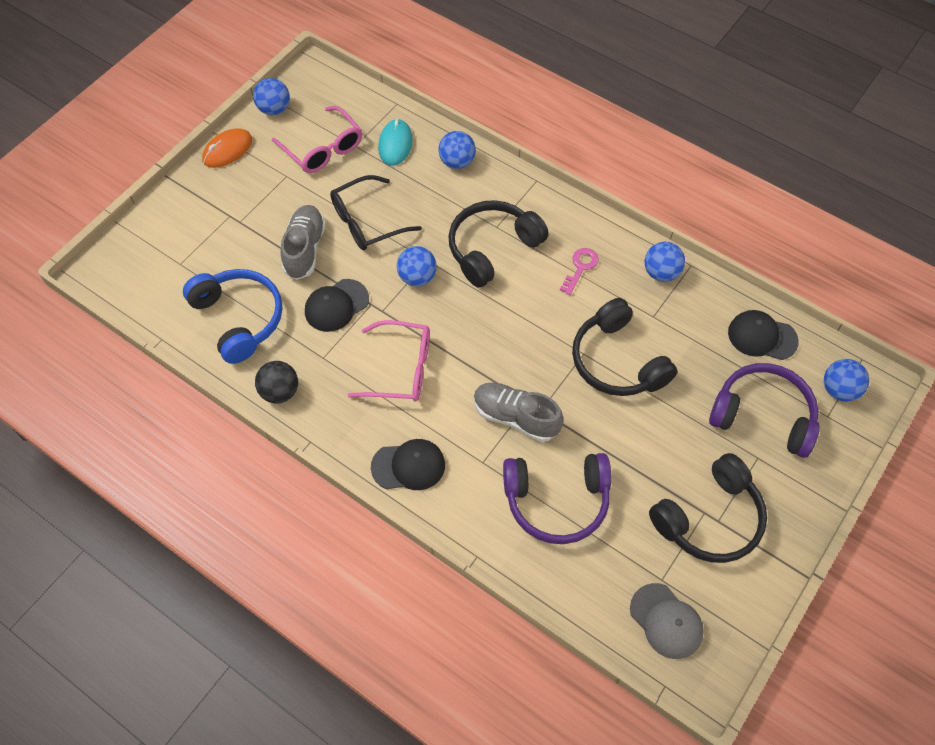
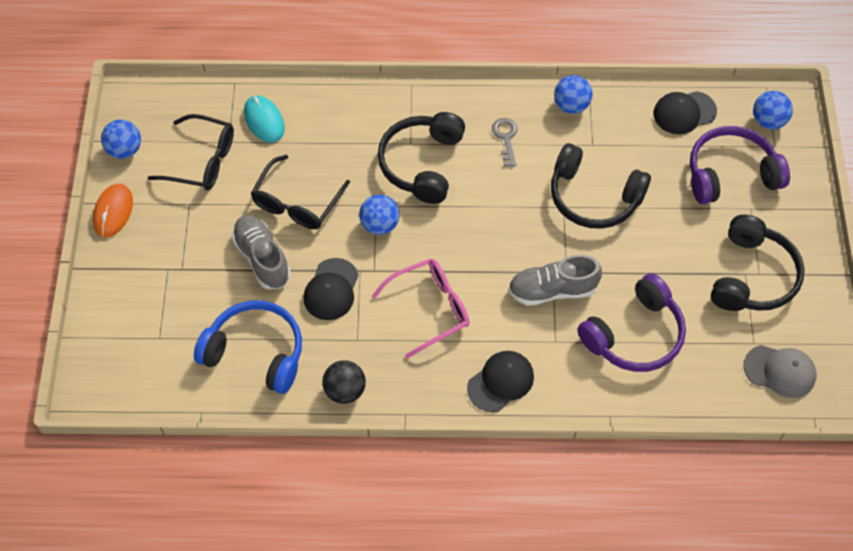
camera: 35 degrees left, 0 degrees up
pink glasses [272,106,362,173] -> black glasses [148,114,234,190]
blue ball [439,131,476,169] -> none
pink key [560,248,599,295] -> grey key [492,118,518,167]

